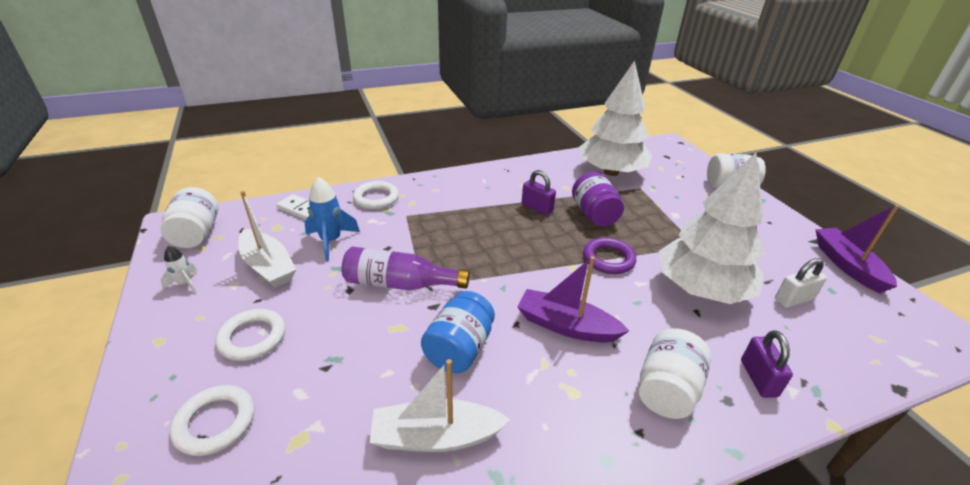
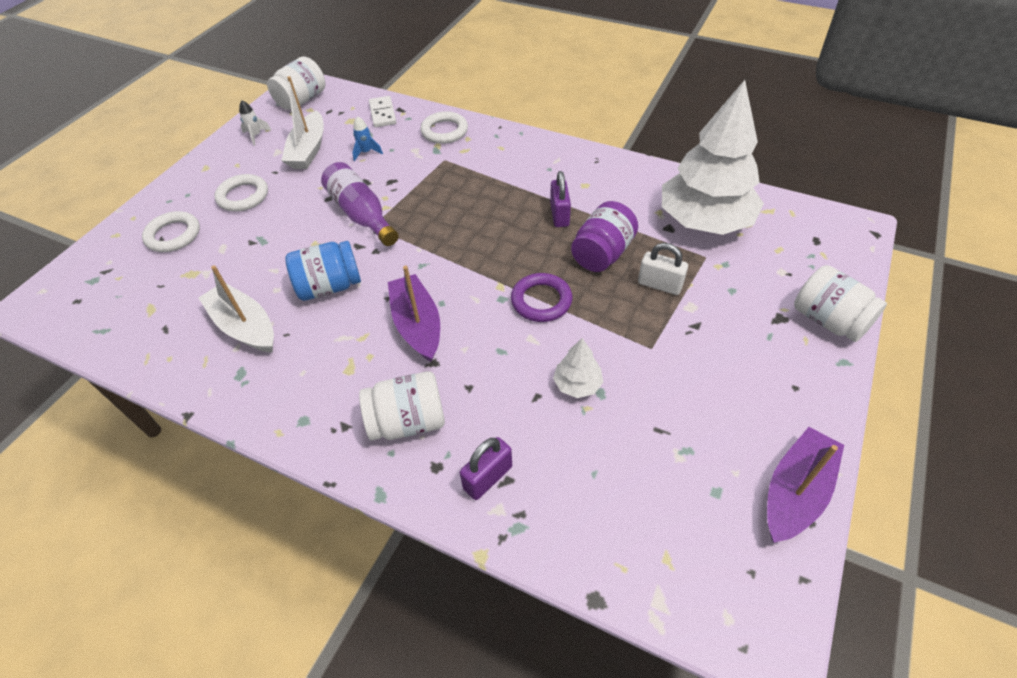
camera: 50 degrees right, 15 degrees up
blue rocket [305,177,360,261] -> blue rocket [352,116,383,161], size x0.58
white tree [659,153,765,304] -> white tree [553,338,603,398], size x0.41
white padlock [775,258,827,308] -> white padlock moved to [638,243,688,295]

